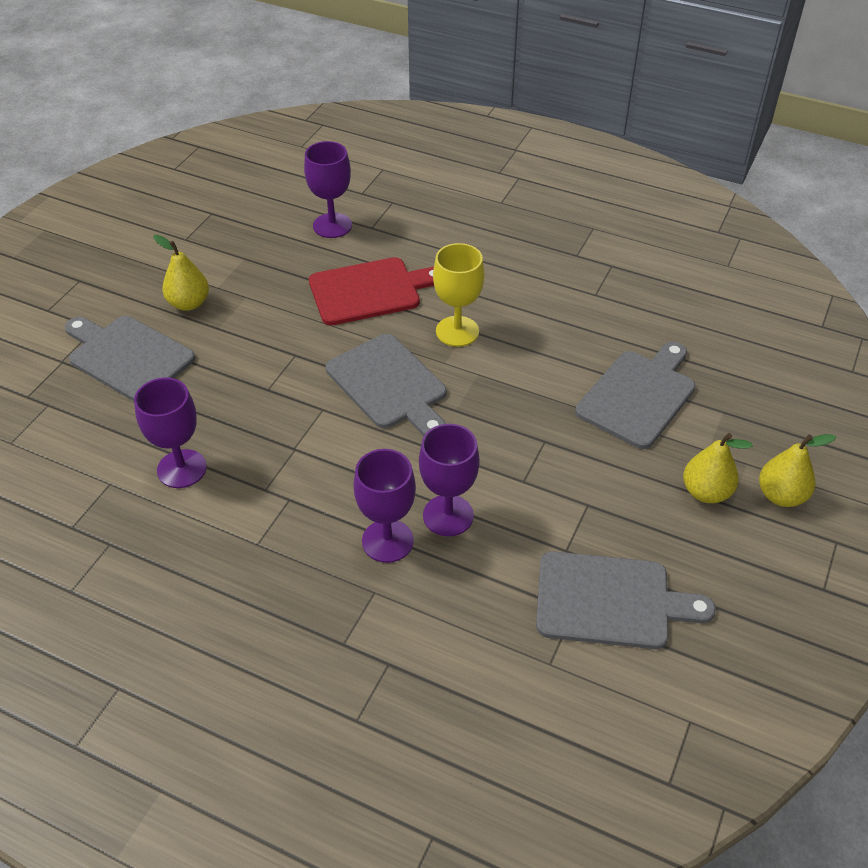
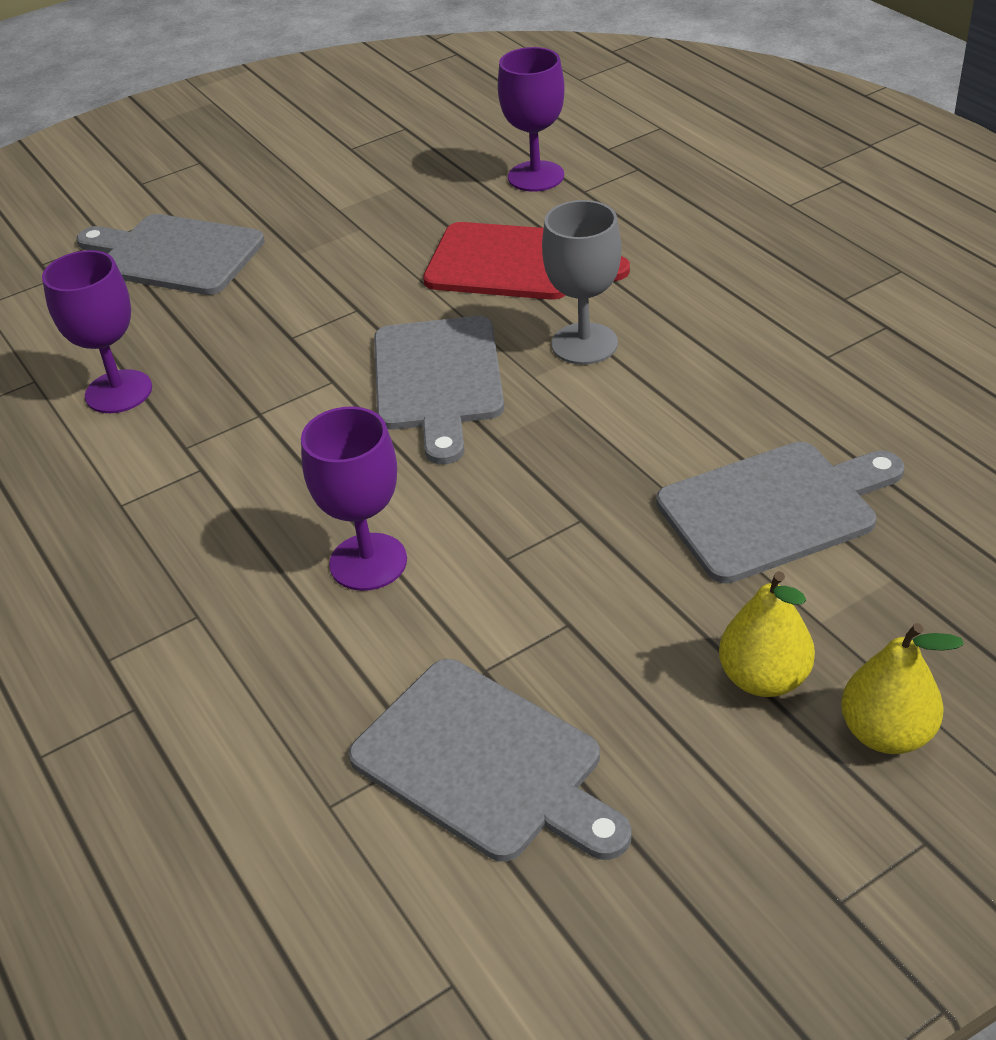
camera: 35 degrees right, 5 degrees down
grey cutting board [65,316,195,401] -> grey cutting board turned 45 degrees counterclockwise [77,214,265,295]
yellow pear [154,235,209,311] -> none
purple goblet [353,449,416,563] -> none
yellow goblet [433,243,485,347] -> grey goblet [542,200,621,365]

